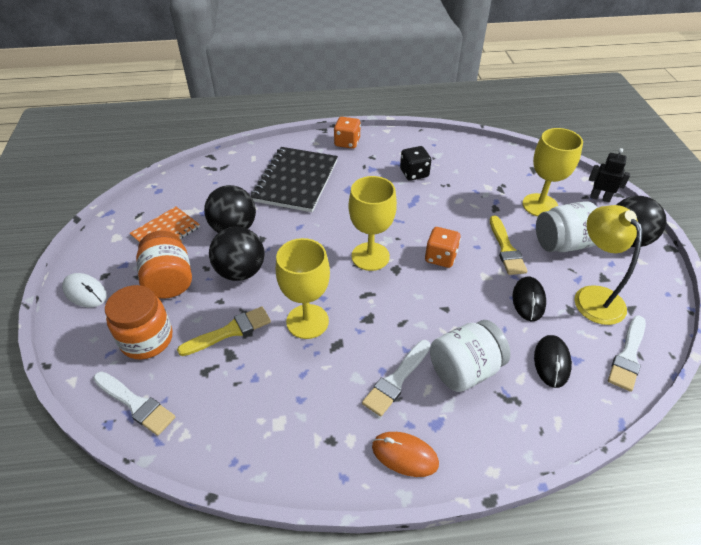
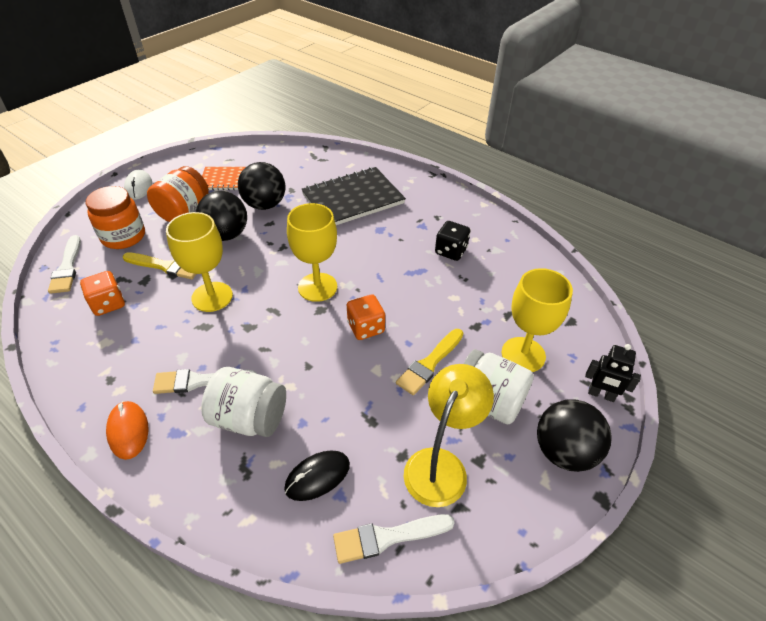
camera: 45 degrees right, 0 degrees up
orange dice [334,117,361,149] -> orange dice moved to [80,271,125,316]
black mouse [512,276,546,321] -> none
black robot [589,148,630,202] -> black robot turned 135 degrees clockwise [585,344,641,402]

